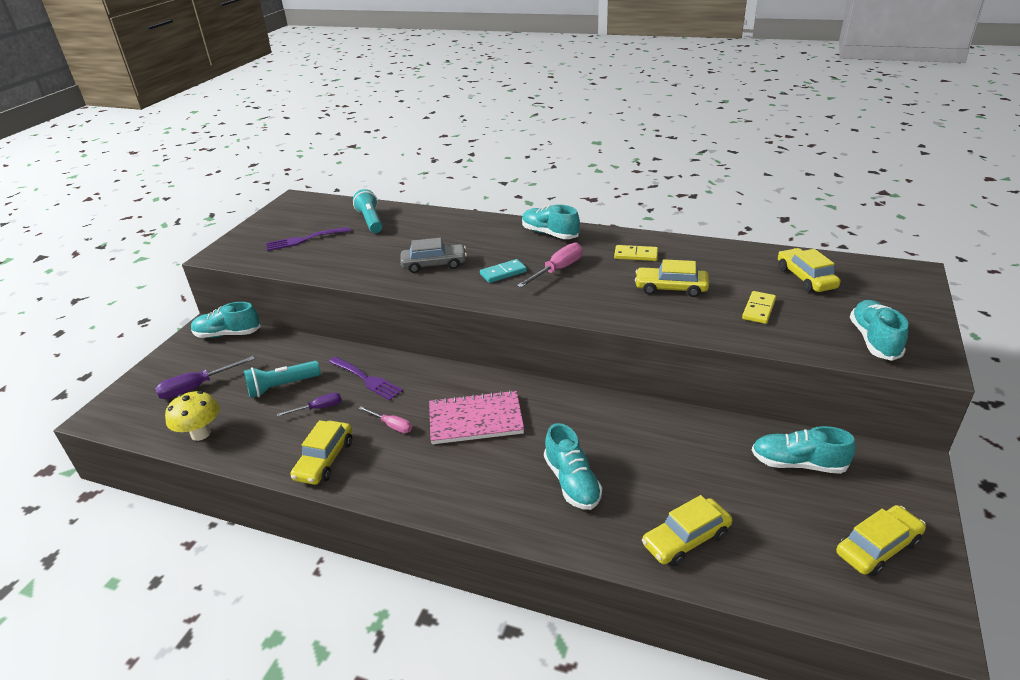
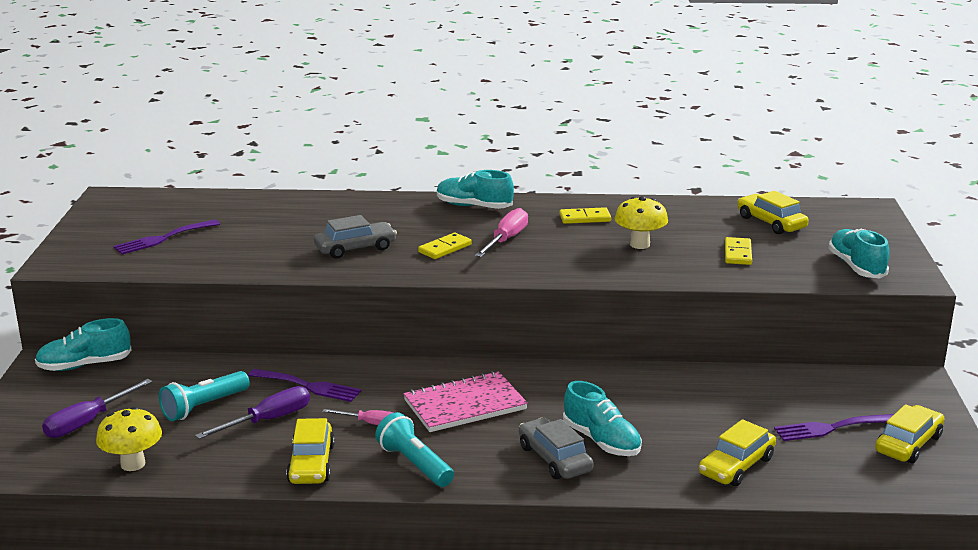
camera: 20 degrees left, 10 degrees down
purple screwdriver [277,393,342,417] -> purple screwdriver [195,386,310,439], size x1.59
turquoise flashlight [353,189,383,233] -> turquoise flashlight moved to [375,412,454,487]
turquoise domino [480,259,527,283] -> yellow domino [418,233,472,259]
yellow car [635,259,709,297] -> yellow mushroom [615,196,668,249]
turquoise shoe [752,426,856,474] -> none
none -> grey car [519,417,594,479]
none -> purple fork [774,414,893,441]

